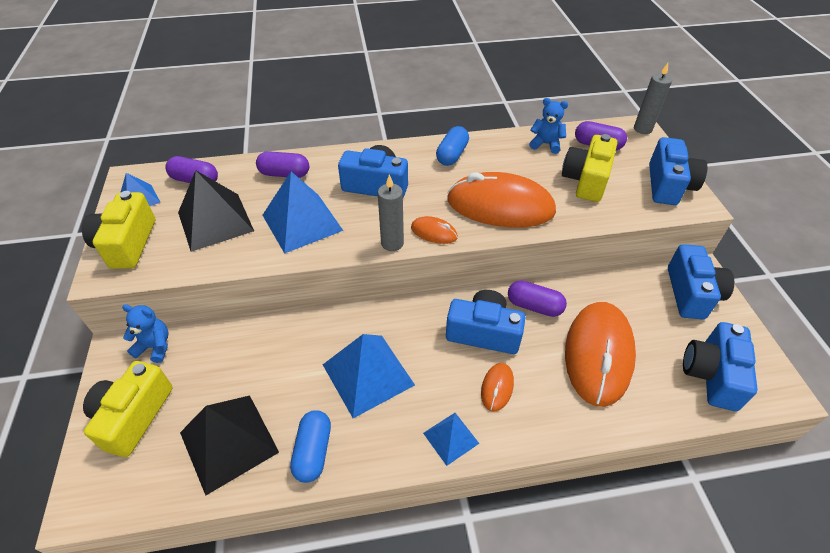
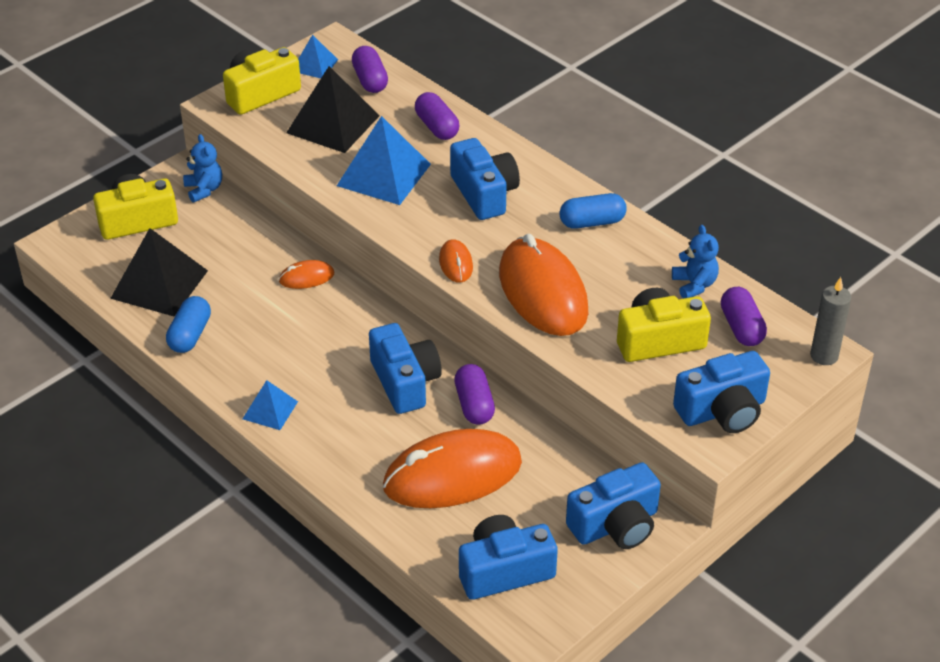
camera: 55 degrees right, 5 degrees down
blue capsule [290,410,331,483] -> blue capsule turned 45 degrees counterclockwise [166,296,211,353]
blue pyramid [323,334,415,418] -> none
grey candle [378,174,404,251] -> none
orange mouse [481,363,514,412] -> orange mouse moved to [279,260,334,289]

